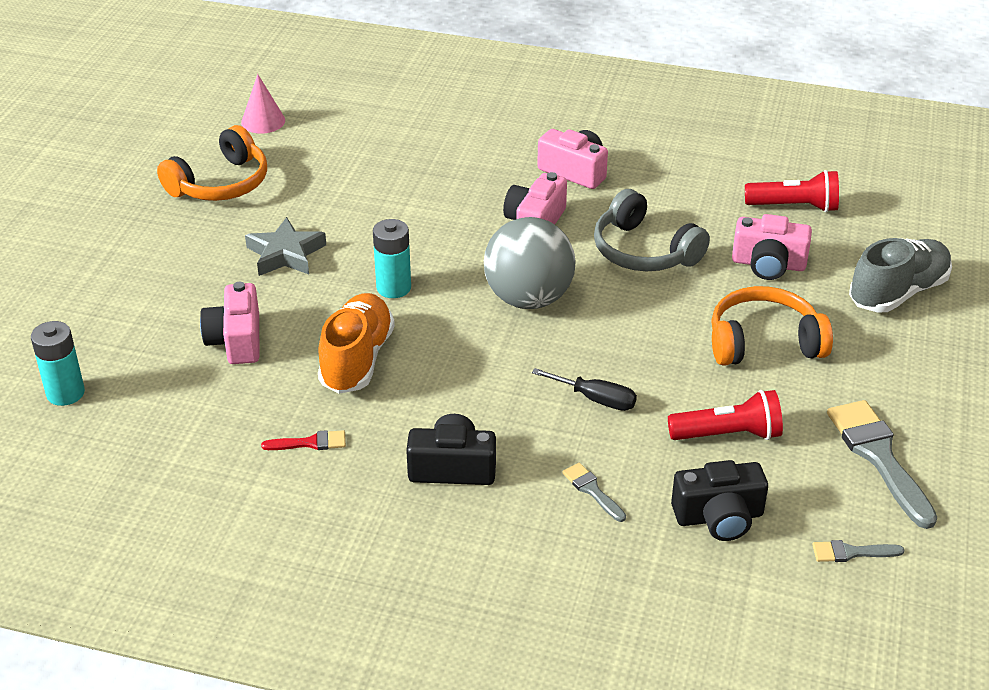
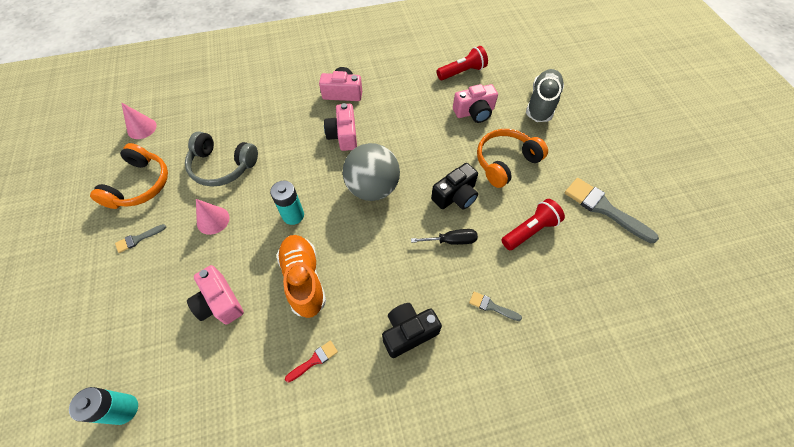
camera: 30 degrees left, 20 degrees up
grey star [245,217,326,276] -> pink cone [196,199,230,235]
grey headphones [594,189,710,271] -> grey headphones moved to [185,131,258,187]
black camera [671,460,768,541] -> black camera moved to [431,163,478,210]
grey brush [812,540,904,562] -> grey brush moved to [115,224,166,253]

